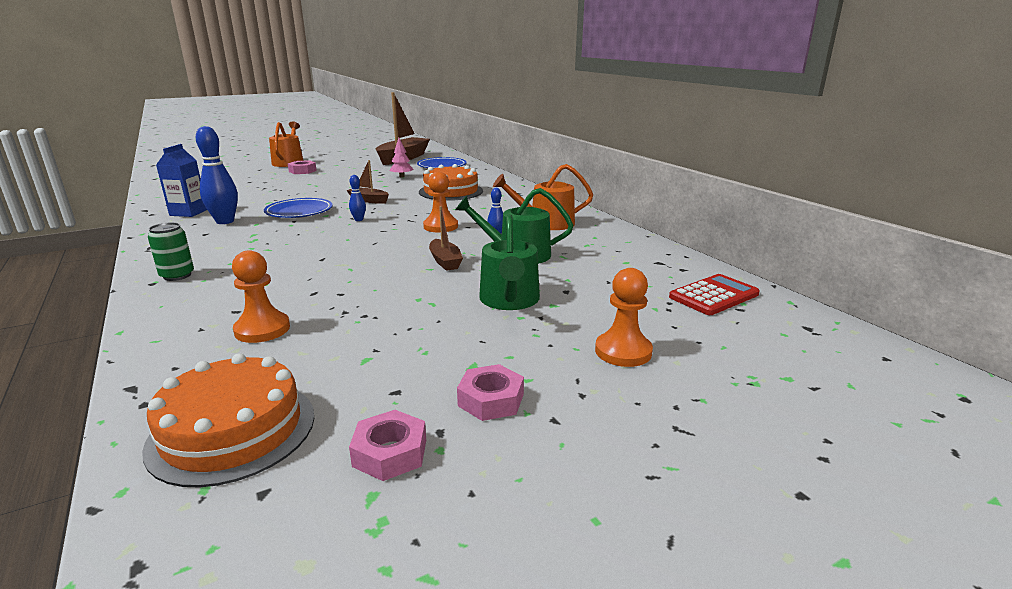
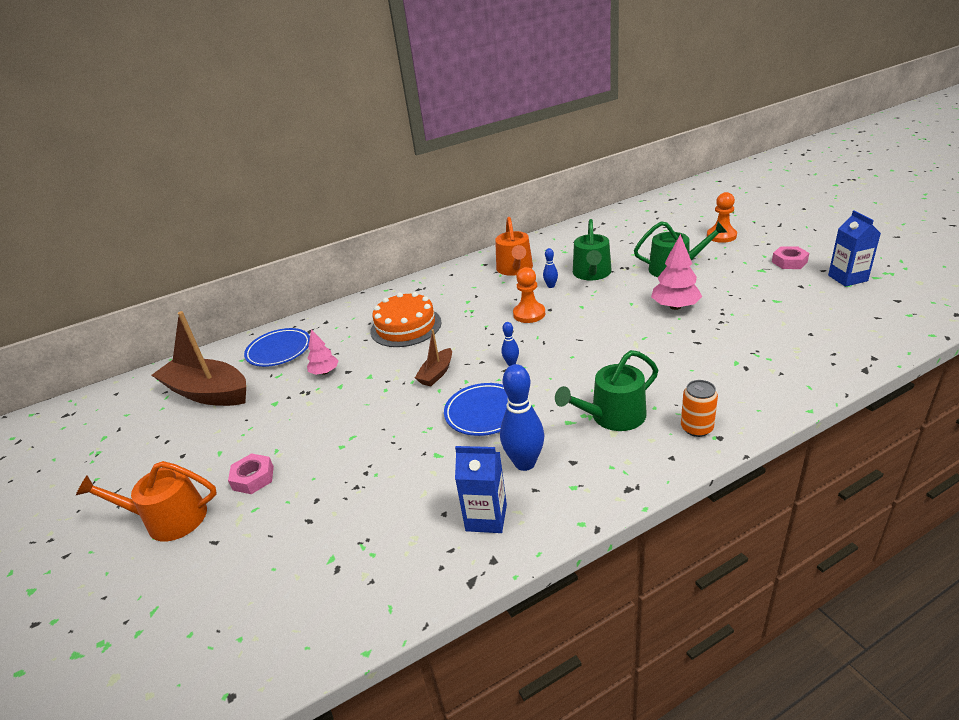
camera: 85 degrees left, 10 degrees up
orange cake [142,353,314,487] -> none
green can [148,222,194,281] -> orange can [681,380,718,437]
orange pawn [232,250,290,343] -> none
pink nut [349,410,426,481] -> blue carton [828,211,881,287]
brown boat [429,206,463,271] -> none
red calculator [669,274,760,315] -> none
none -> green watering can [555,350,658,431]
none -> pink tree [651,234,702,310]

